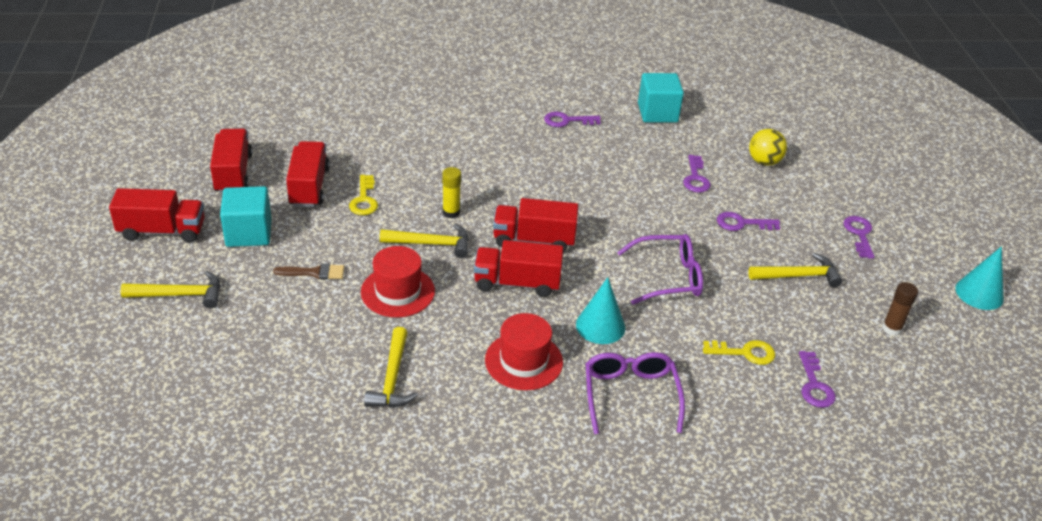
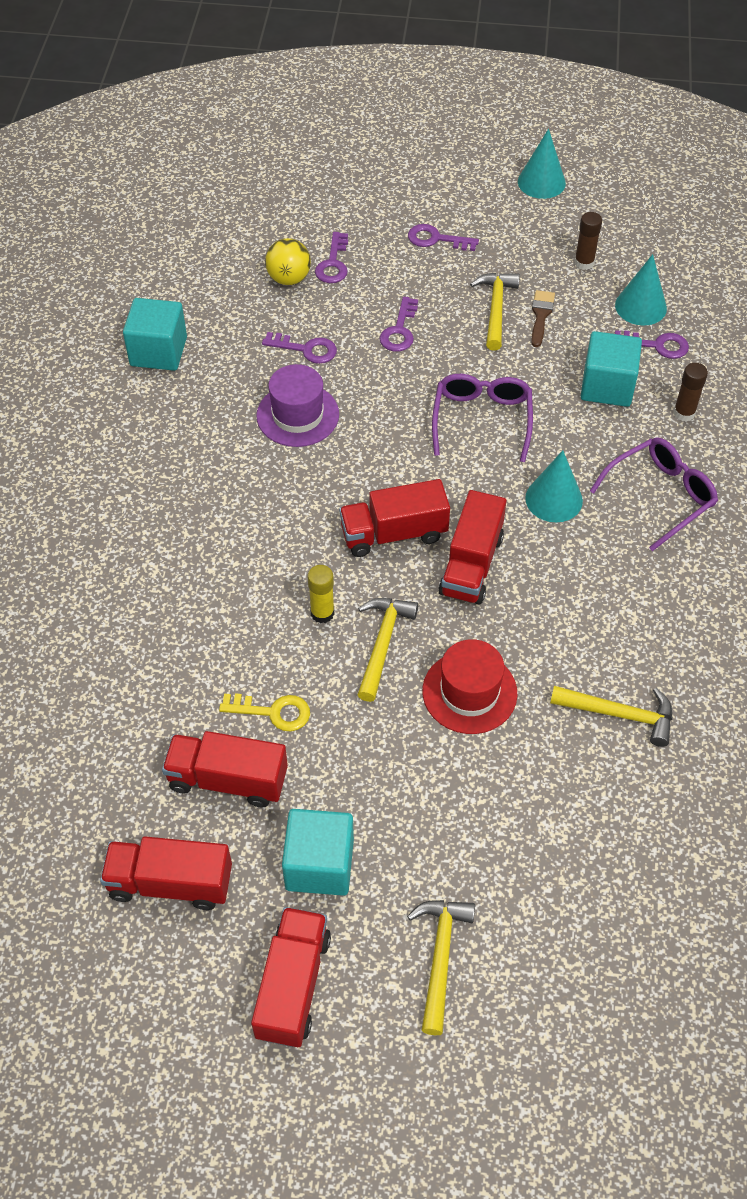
camera: 75 degrees left, 15 degrees up
brown brush [273,263,344,280] -> brown brush moved to [531,290,555,347]
red hat [485,313,563,390] -> none
red truck [493,198,578,252] -> red truck turned 60 degrees clockwise [339,479,450,557]
purple key [544,112,601,127] -> purple key moved to [315,232,348,283]
purple glasses [585,352,685,434] -> purple glasses turned 135 degrees clockwise [590,437,718,551]
yellow key [703,340,775,365] -> turquoise cube [581,331,642,407]
none -> purple hat [256,364,339,447]
none -> turquoise cone [615,254,667,326]
none -> brown glue stick [674,363,708,422]

